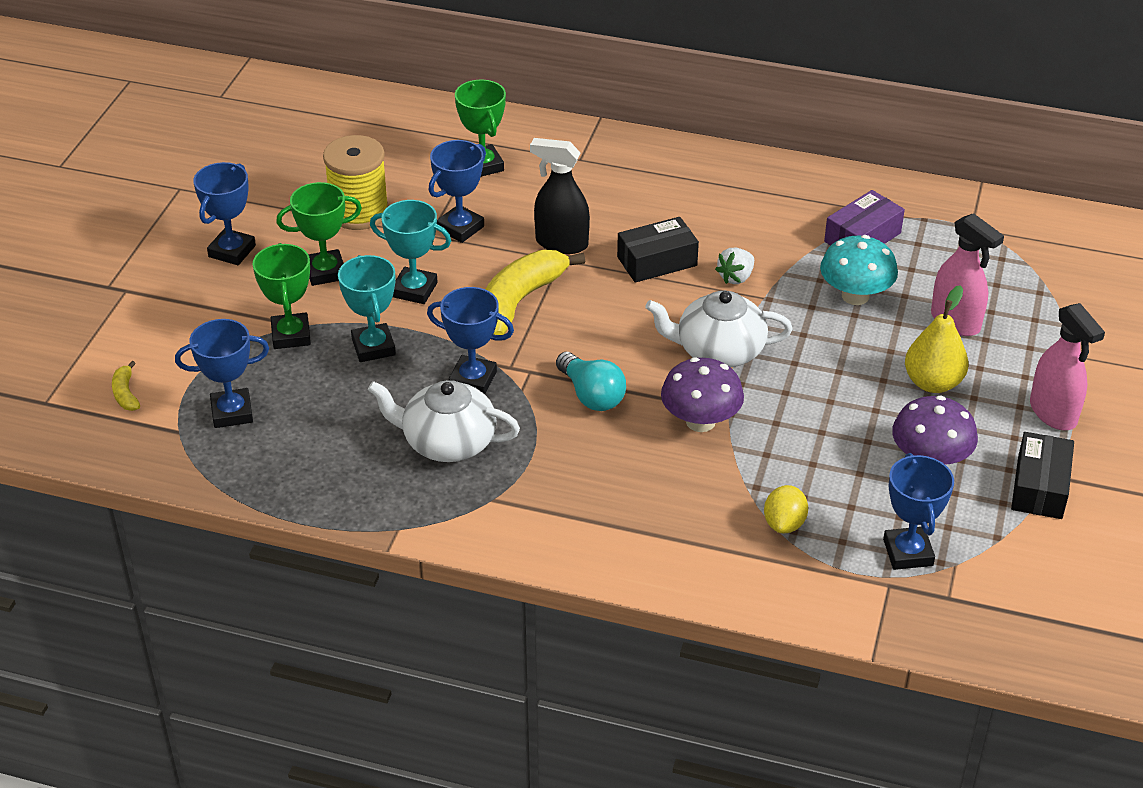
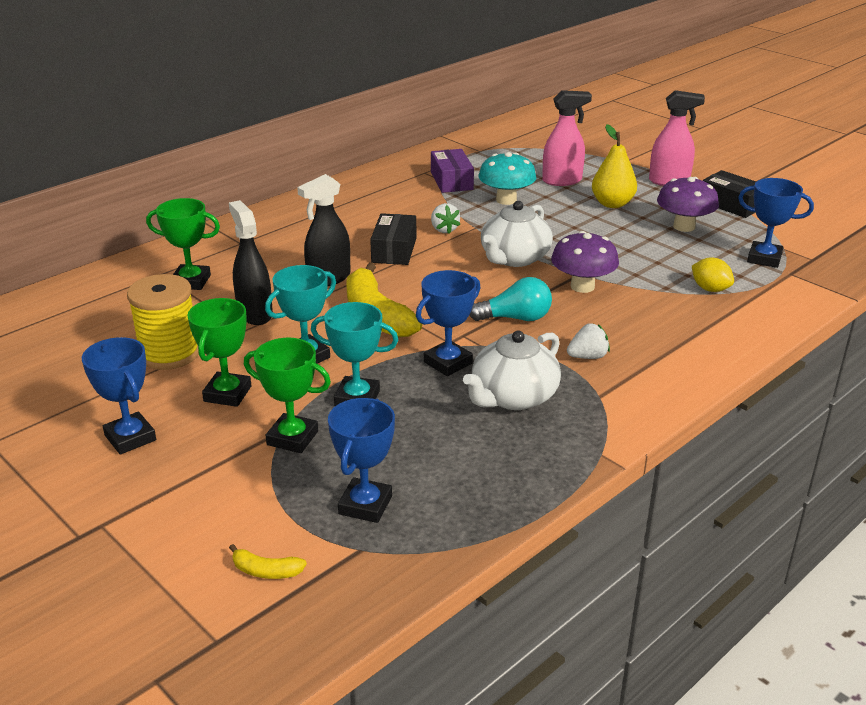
camera: 60 degrees left, 10 degrees down
blue trophy [429,140,486,243] -> black spray bottle [229,200,273,325]
none -> white strawberry [567,323,610,359]

